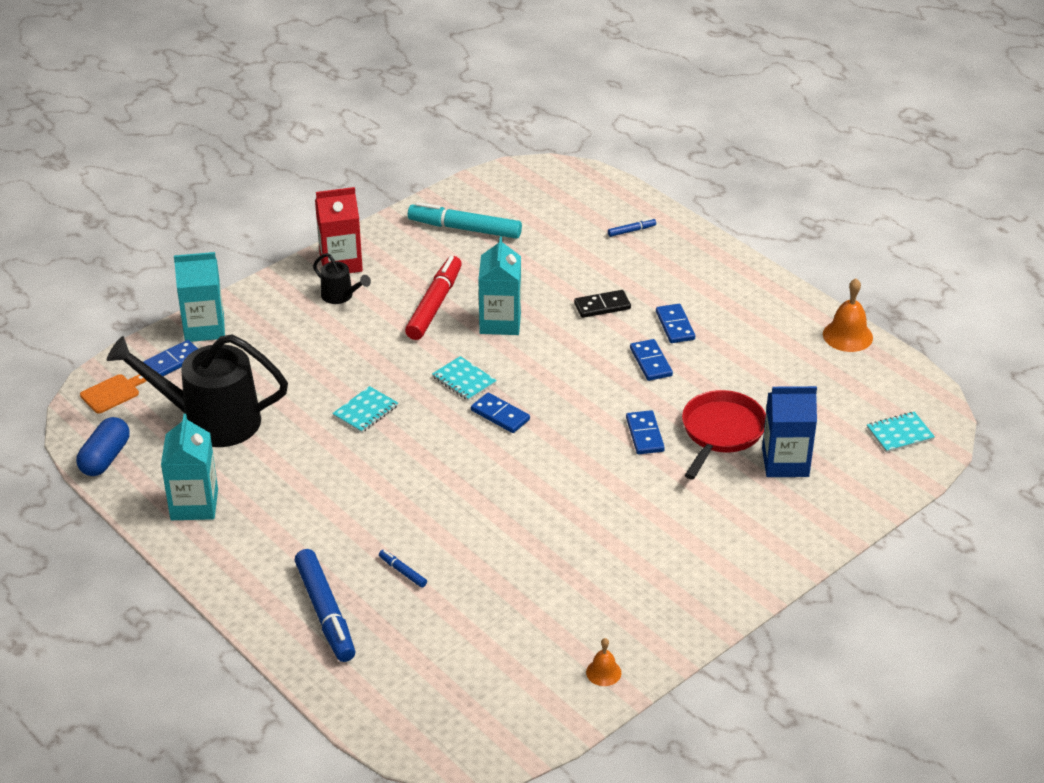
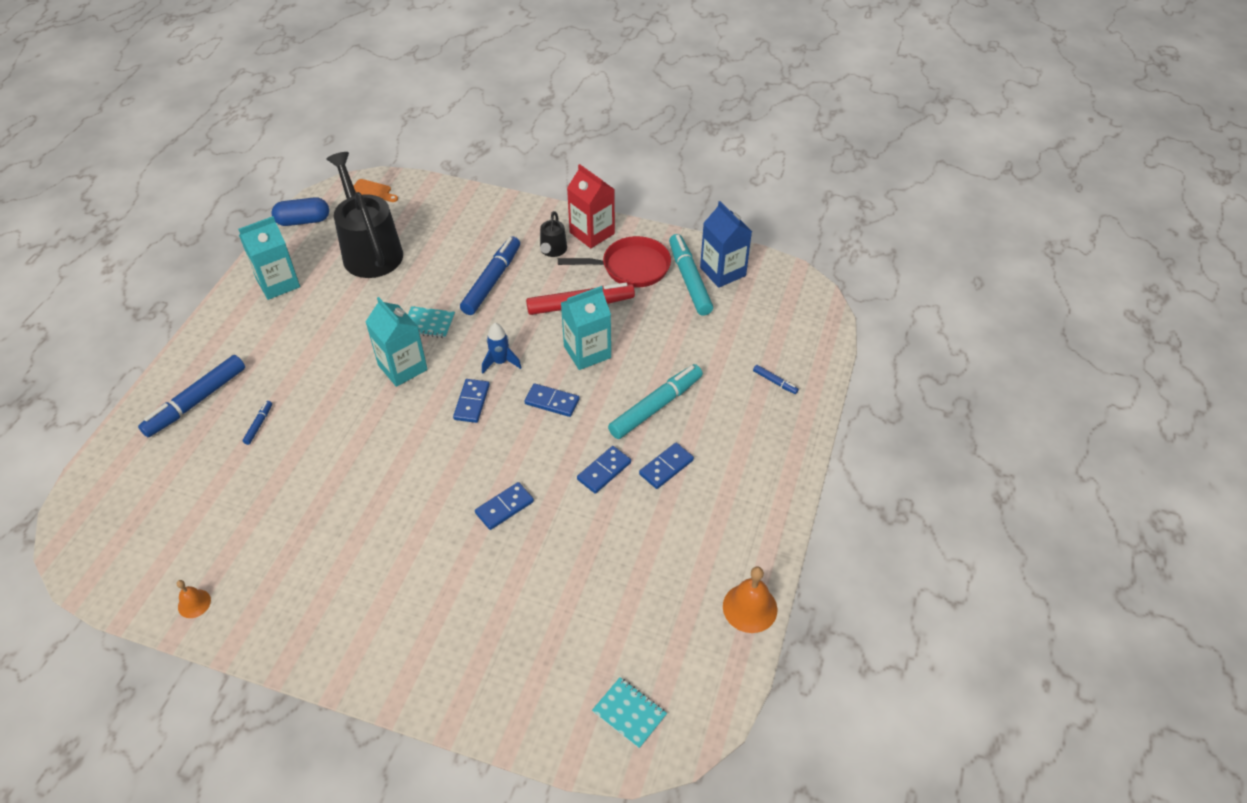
camera: 60 degrees right, 10 degrees up
blue domino [143,340,198,376] -> blue domino moved to [524,383,580,417]
turquoise carton [174,252,225,342] -> turquoise carton moved to [366,297,428,387]
turquoise notebook [432,356,497,401] -> blue rocket [482,323,522,374]
black domino [574,290,631,318] -> turquoise marker [608,364,703,439]
red pan [682,390,766,479] -> red pan moved to [558,236,671,287]
blue carton [762,386,817,477] -> blue carton moved to [700,201,752,288]
none -> blue marker [460,236,520,315]

